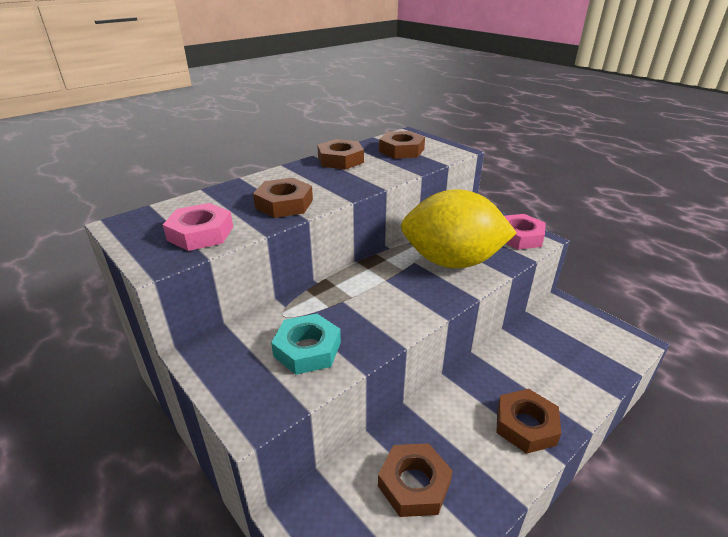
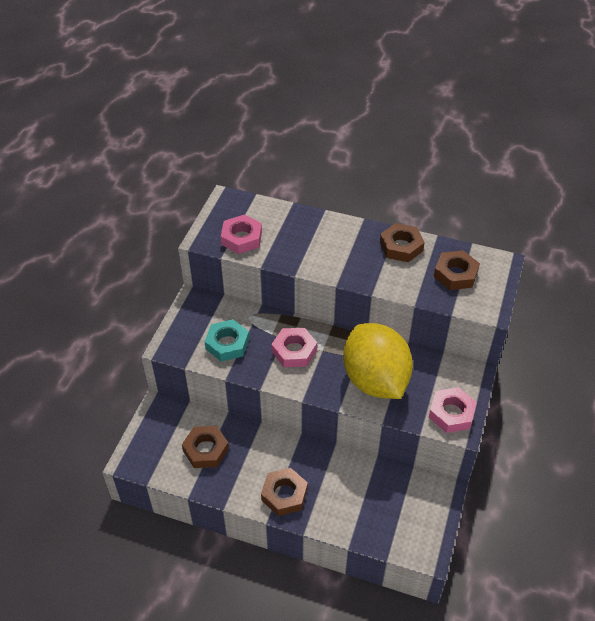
camera: 60 degrees right, 15 degrees up
brown nut [253,178,313,218] -> none
none -> pink nut [271,328,317,367]

